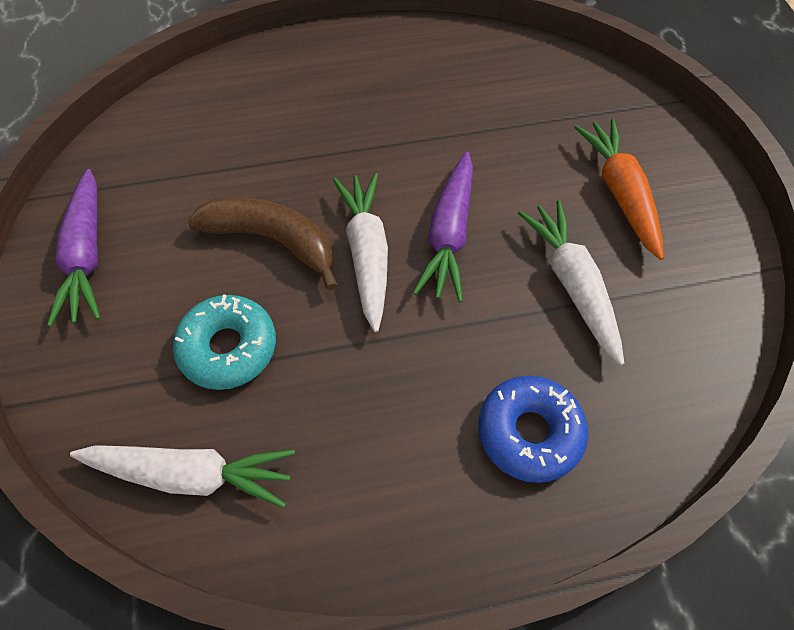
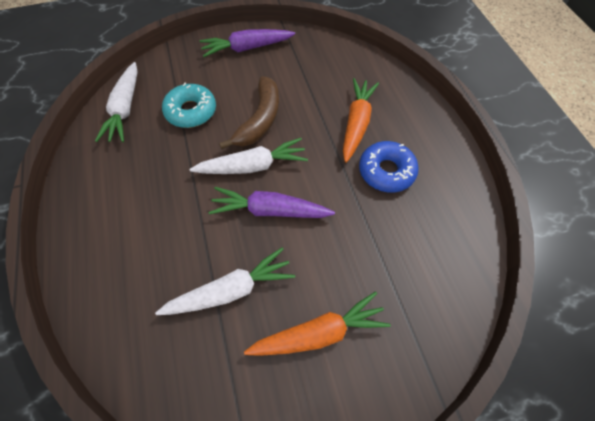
camera: 85 degrees right, 0 degrees up
blue donut [478,376,588,483] -> blue donut moved to [359,141,419,193]
none -> orange carrot [343,78,379,163]

